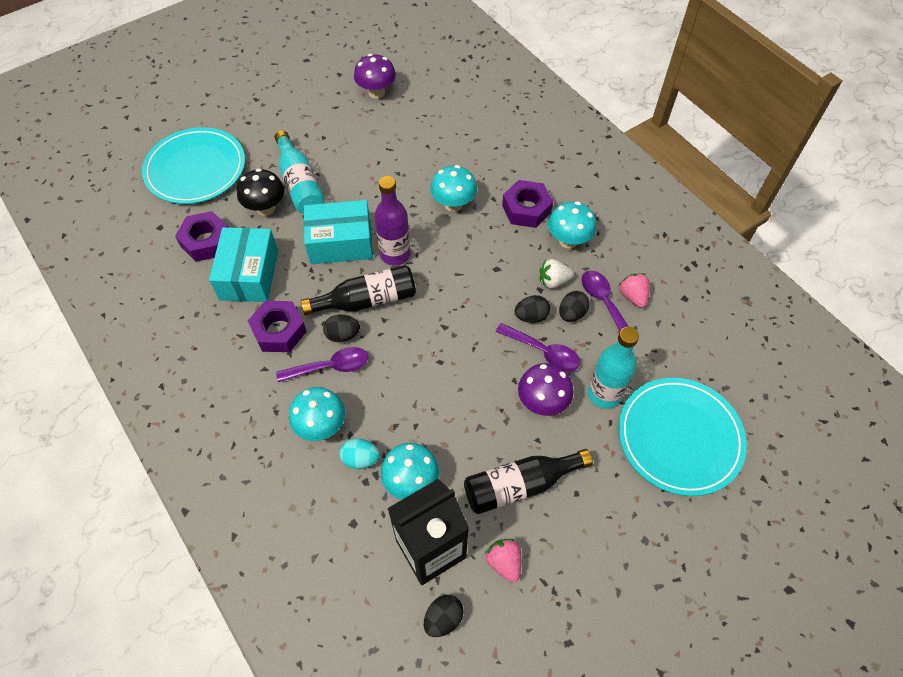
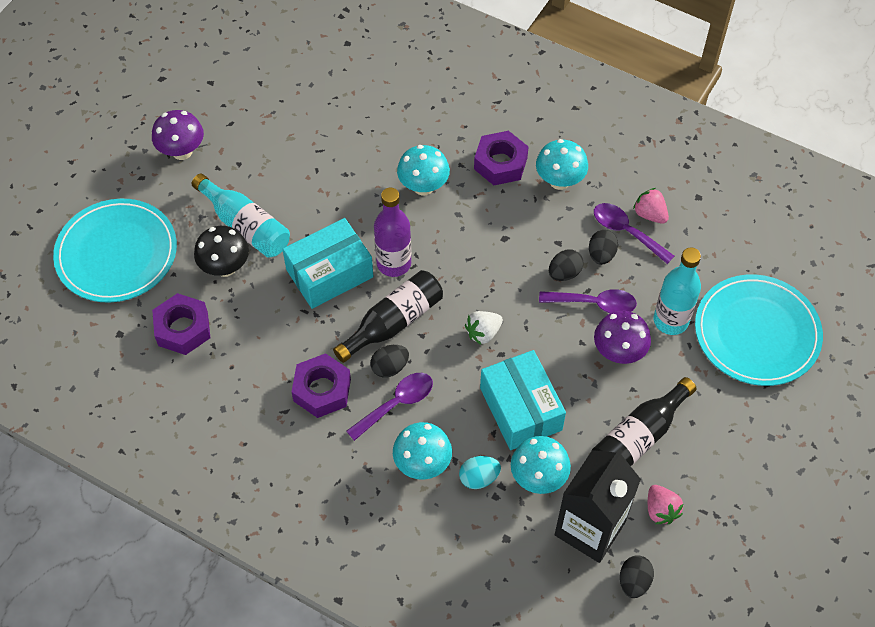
camera: 25 degrees left, 0 degrees up
turquoise box [209,227,278,302] -> turquoise box moved to [480,350,566,450]
purple mushroom [354,54,396,99] -> purple mushroom moved to [152,110,204,160]
pink strawberry [485,539,521,583] -> pink strawberry turned 150 degrees counterclockwise [648,485,683,524]
white strawberry [540,259,574,289] -> white strawberry moved to [465,311,503,345]

